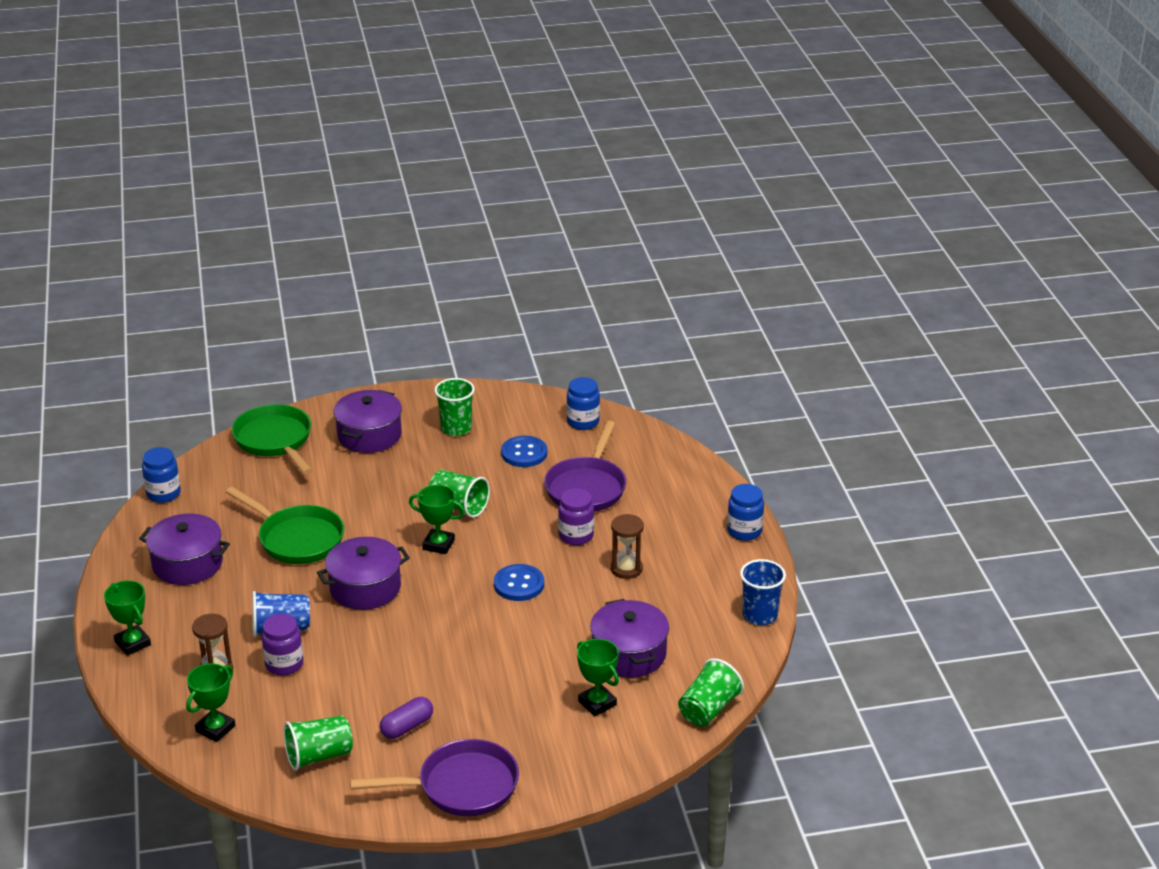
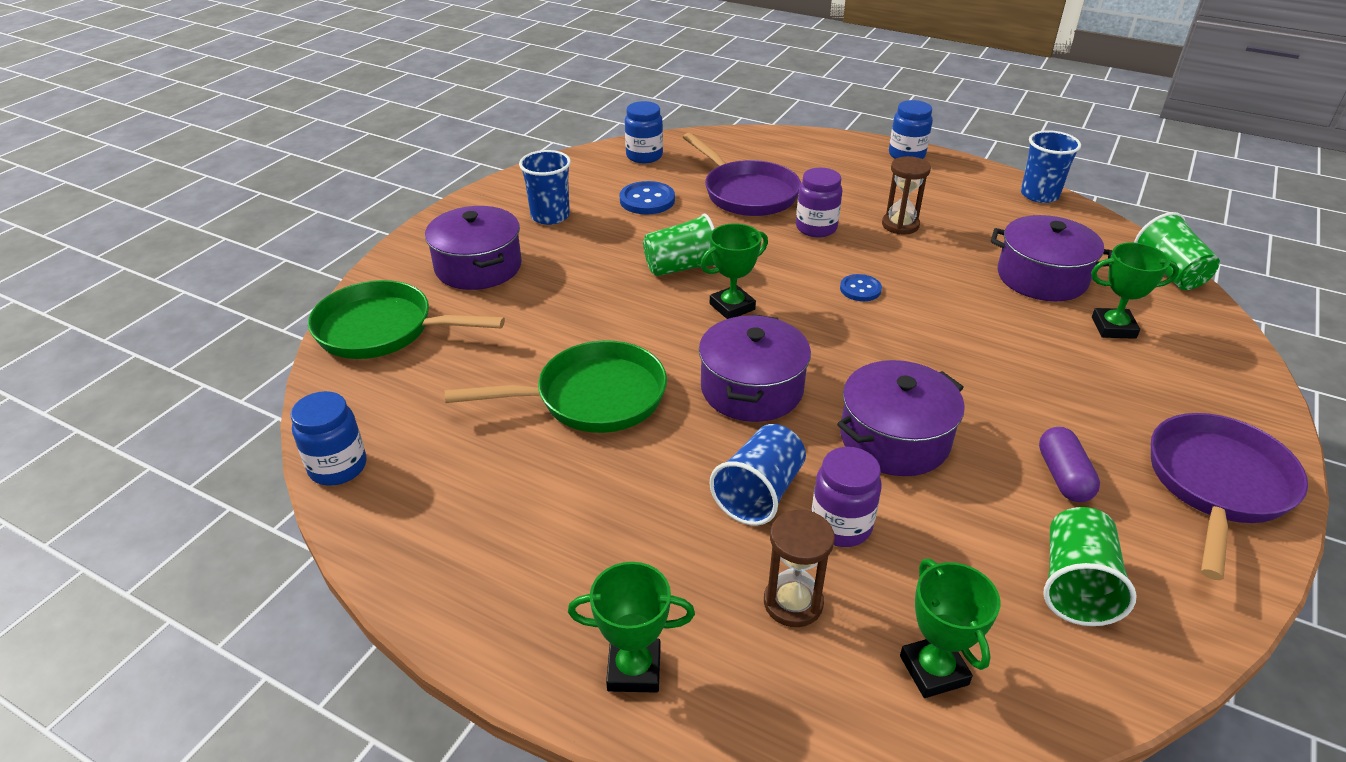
camera: 50 degrees left, 5 degrees up
purple pot [139,514,230,585] -> purple pot moved to [837,360,965,476]
green cup [434,378,475,436] -> blue cup [519,150,571,225]
blue button [494,564,544,601] -> blue button [840,274,882,301], size x0.64

